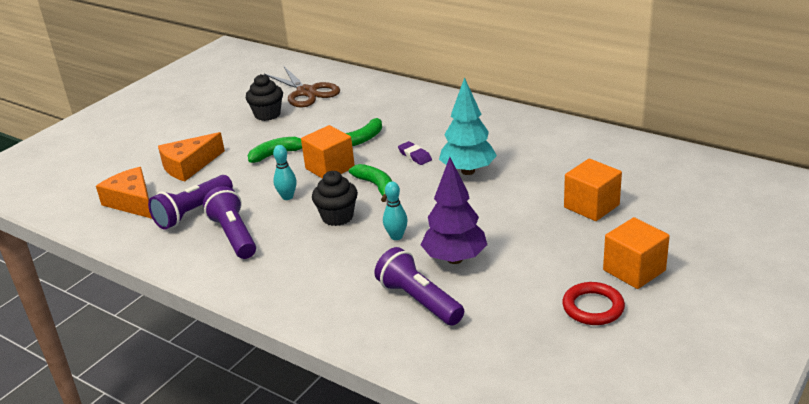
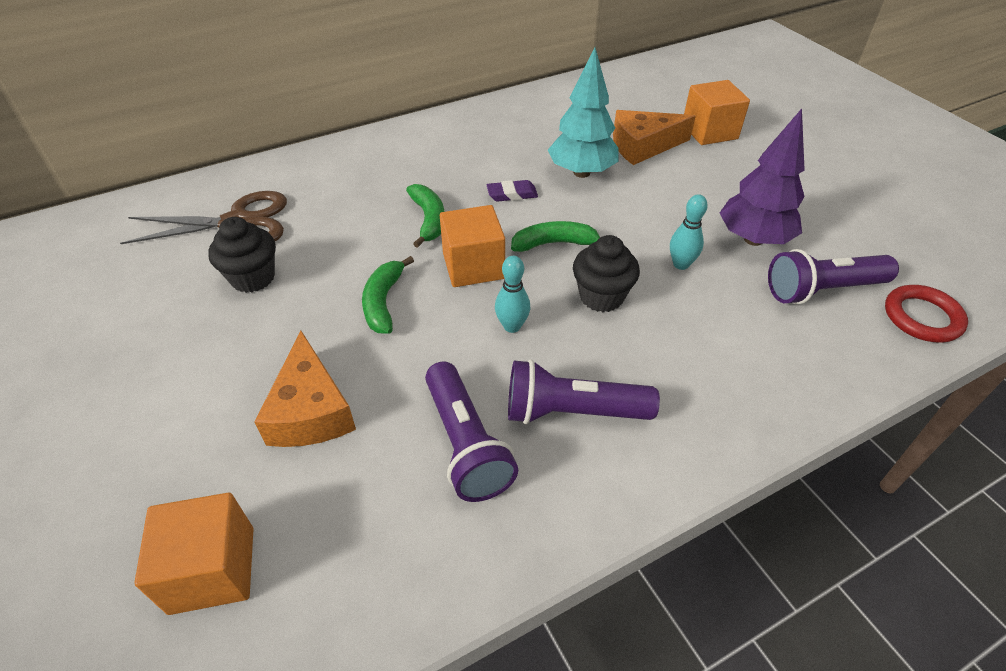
camera: 65 degrees left, 15 degrees up
orange cheese [96,167,152,219] -> orange cheese moved to [613,110,696,165]
red ring [562,282,625,325] -> red ring moved to [885,285,968,343]
orange cube [603,217,670,289] -> orange cube moved to [134,493,253,615]

